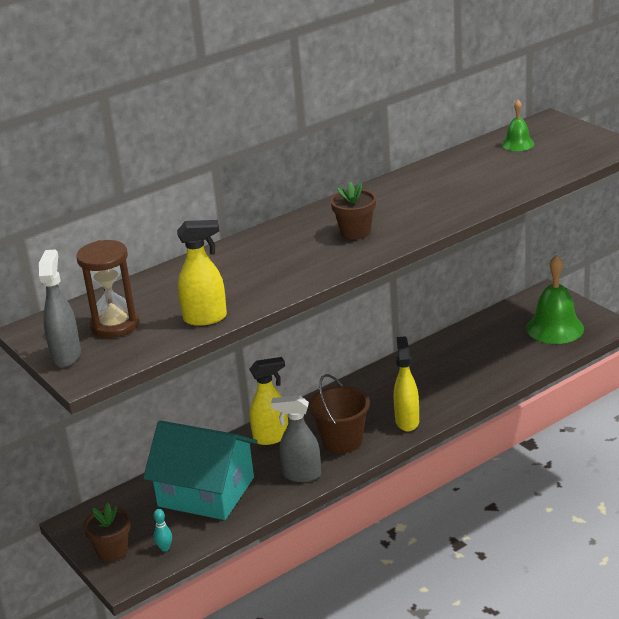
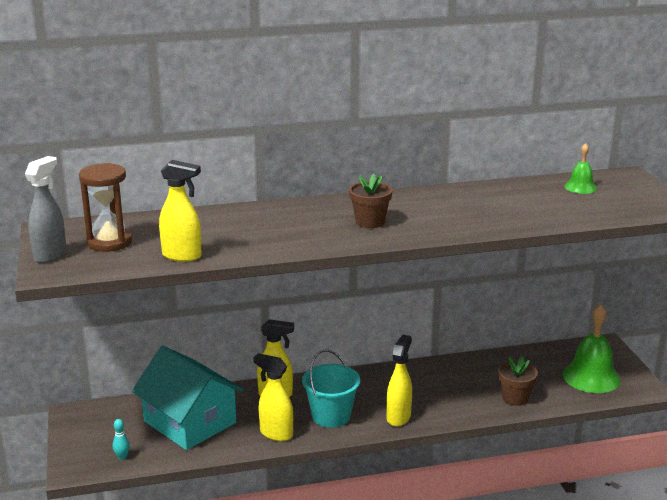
camera: 20 degrees right, 5 degrees down
brown flower pot [83,503,131,562] -> brown flower pot moved to [498,356,538,406]
grey spray bottle [271,395,321,482] -> yellow spray bottle [253,353,293,441]
brown bucket [308,374,370,454] -> turquoise bucket [302,349,360,428]

